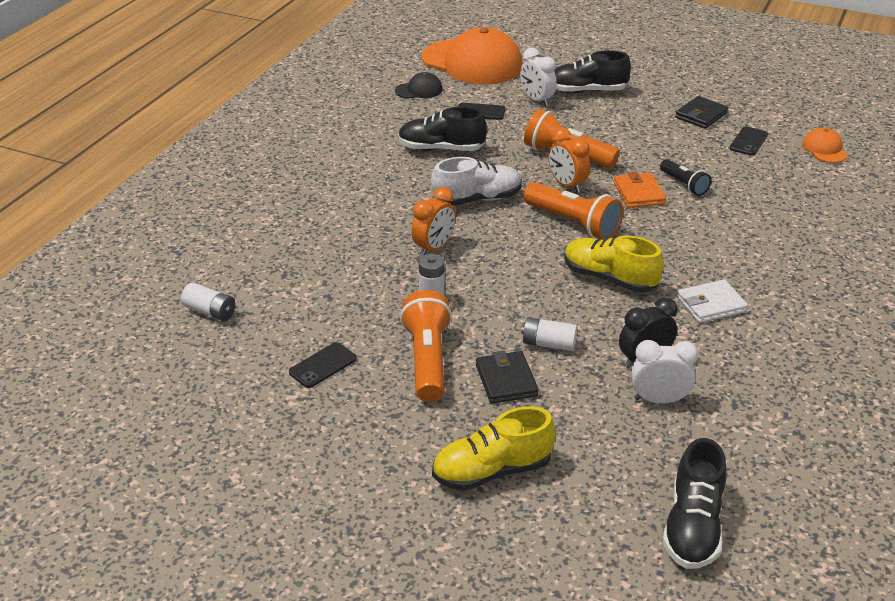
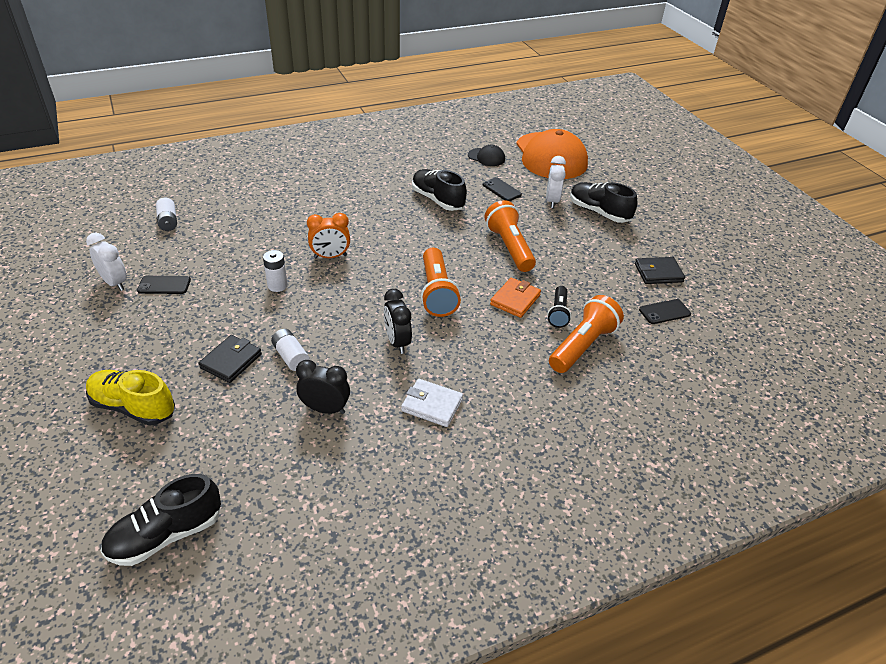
camera: 40 degrees right, 5 degrees up
orange flashlight [400,290,452,402] -> orange flashlight moved to [549,295,624,373]
white shoe [431,157,522,206] -> none
orange clock [548,127,590,193] -> none
yellow shoe [564,236,664,292] -> black clock [384,289,412,354]
white clock [631,340,698,404] -> white clock moved to [86,233,127,291]
orange cap [802,127,848,163] -> none

